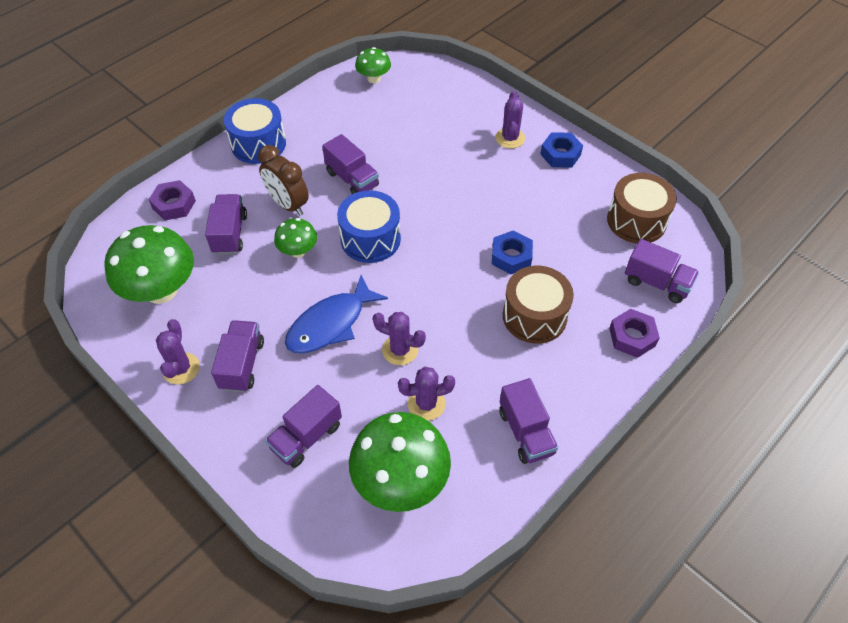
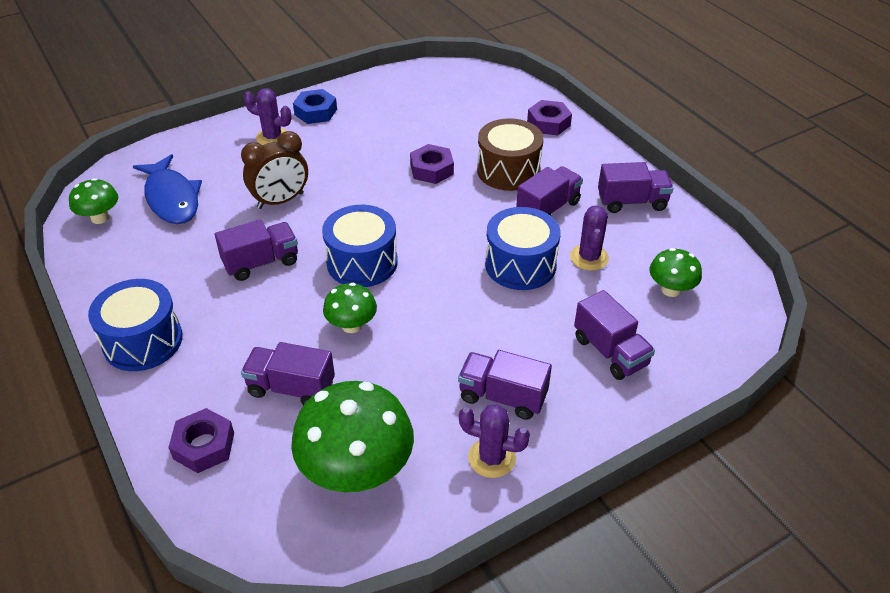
camera: 75 degrees left, 10 degrees down
brown clock [258,145,309,216] -> brown clock moved to [241,131,308,209]
blue fish [285,275,388,353] -> blue fish moved to [133,154,202,224]
green mushroom [349,412,451,512] -> green mushroom [649,248,702,297], size x0.52
purple cactus [373,312,426,365] -> blue drum [485,207,561,290]
blue nut [492,230,533,274] -> purple nut [410,144,454,184]
brown drum [607,173,677,243] -> none
purple truck [625,239,699,303] -> purple truck moved to [516,166,583,216]

